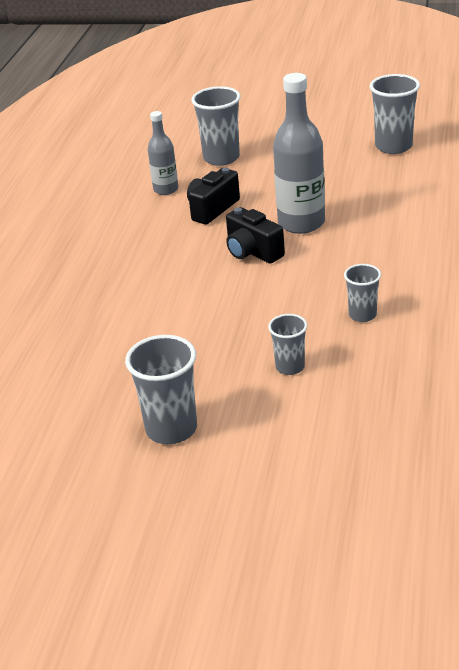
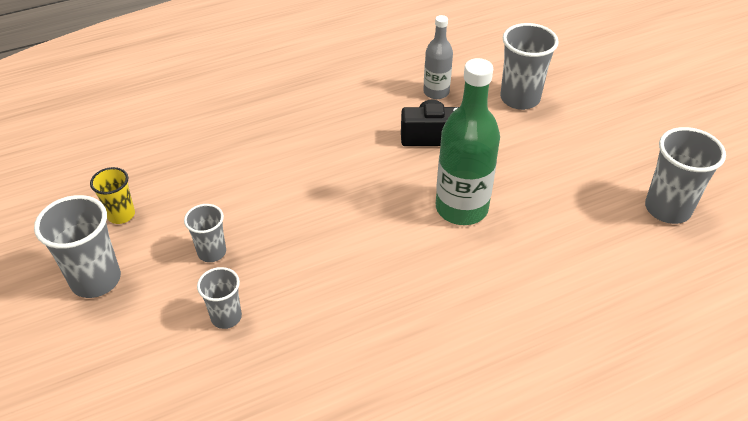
camera: 50 degrees right, 10 degrees up
black camera [226,207,285,264] -> none
grey bottle [273,73,325,234] -> green bottle [436,58,500,225]
grey cup [344,264,381,322] -> grey cup moved to [184,204,226,262]
none -> yellow cup [90,167,135,224]

